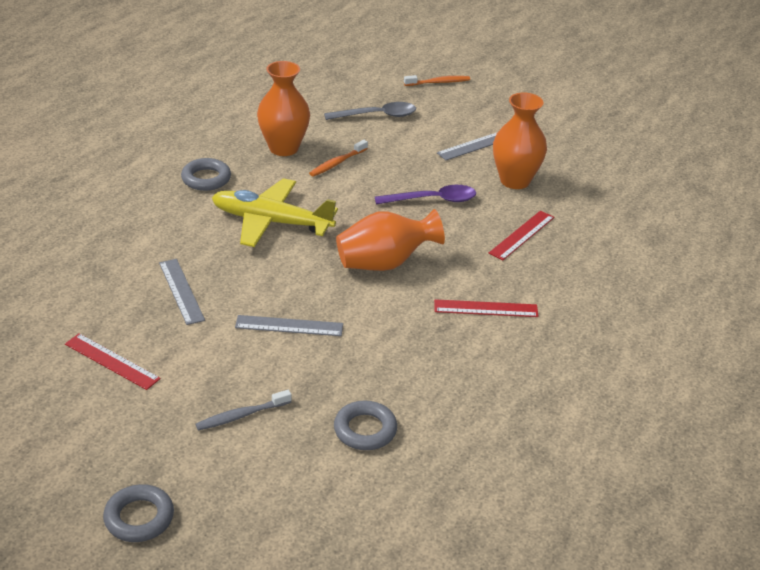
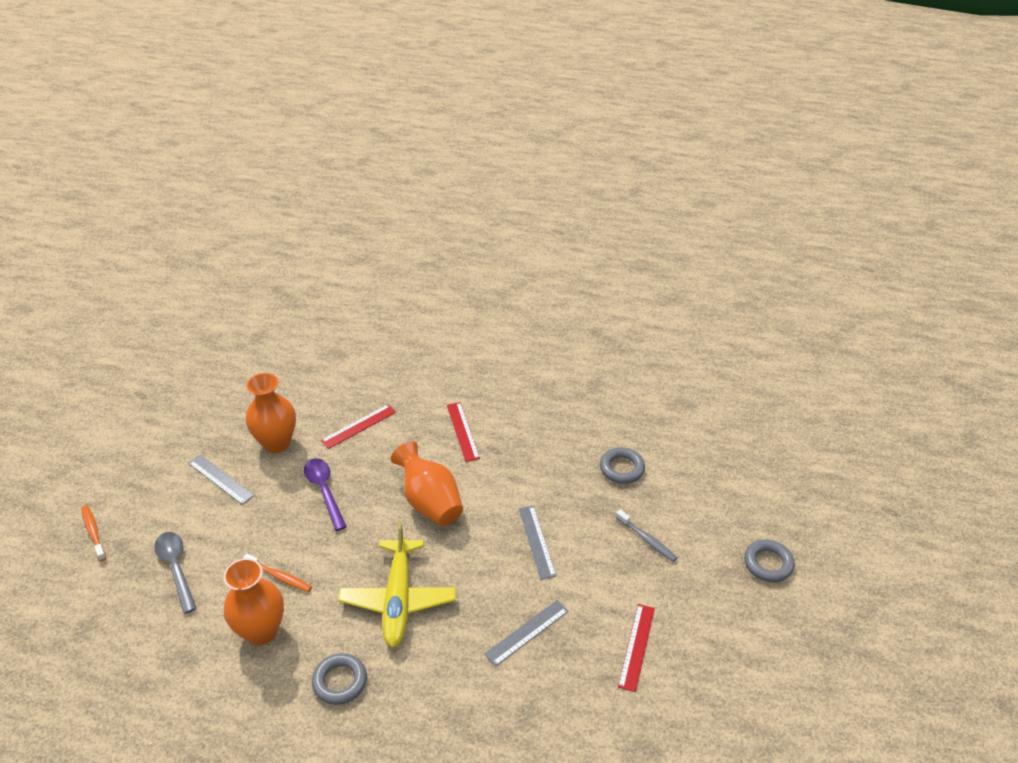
camera: 105 degrees left, 5 degrees up
red ruler [489,211,554,260] -> red ruler turned 60 degrees counterclockwise [321,404,396,449]

